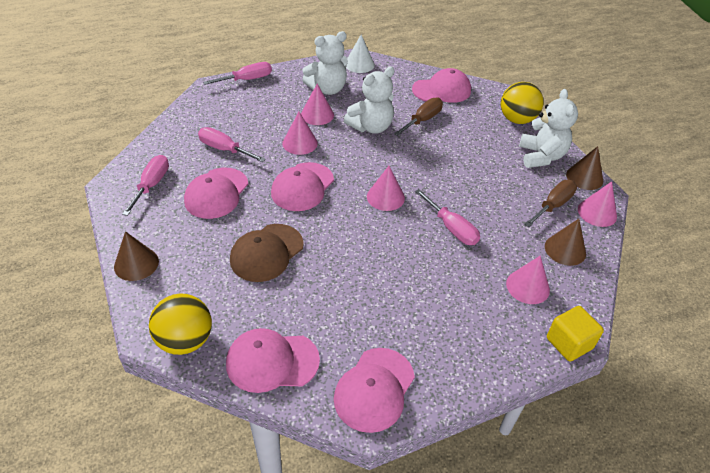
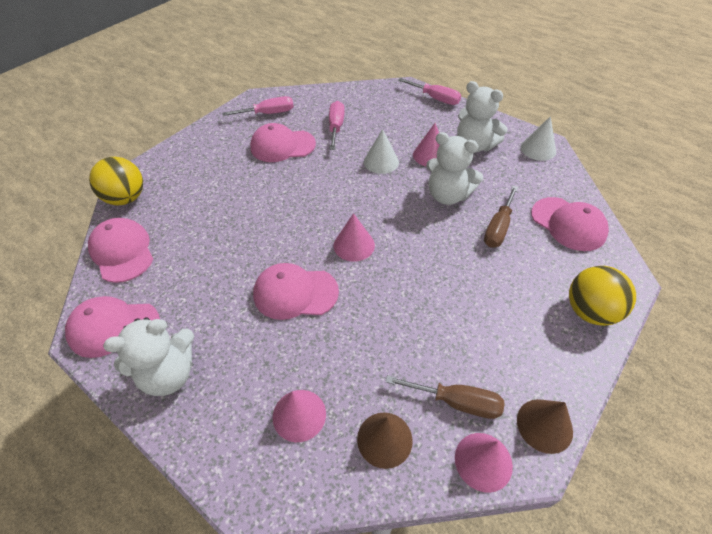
camera: 65 degrees right, 5 degrees up
brown cone [114,231,159,281] -> none
brown cap [230,224,304,282] -> none
pink cap [271,162,334,211] -> pink cap moved to [253,263,339,320]
pink cone [282,112,318,155] -> white cone [364,129,399,174]
brown screwdriver [394,97,443,136] -> brown screwdriver turned 105 degrees clockwise [484,186,518,248]
pink screwdriver [415,189,480,245] -> none
white teddy bear [519,89,578,168] -> white teddy bear moved to [103,317,194,396]
yellow cube [547,306,604,361] -> none

